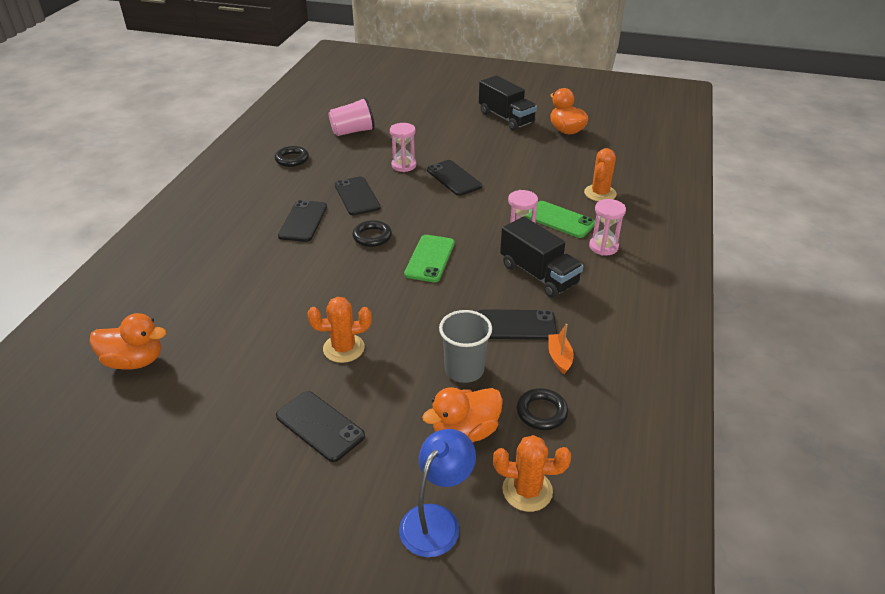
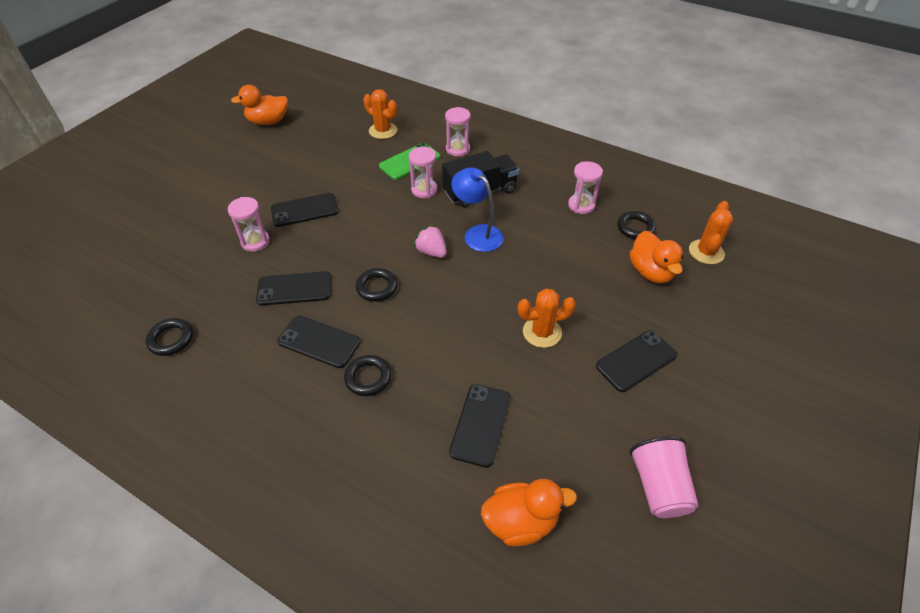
camera: 75 degrees left, 10 degrees up
orange duck [89,313,167,370] -> orange duck turned 60 degrees clockwise [481,479,577,546]
orange cactus [307,297,372,363] -> orange cactus turned 75 degrees clockwise [518,288,576,348]
pink cup [329,97,375,136] -> pink cup moved to [629,436,699,518]
blue lamp [399,429,476,557] -> blue lamp moved to [451,167,504,252]
green phone [404,235,455,282] -> pink strawberry [414,225,447,258]
grey cup [439,310,492,383] -> none
black phone [478,309,557,340] -> black phone moved to [449,384,510,468]
black truck [479,75,537,131] -> none
orange boat [548,324,574,374] -> pink hourglass [568,161,603,214]
none -> black ring [344,355,392,396]

